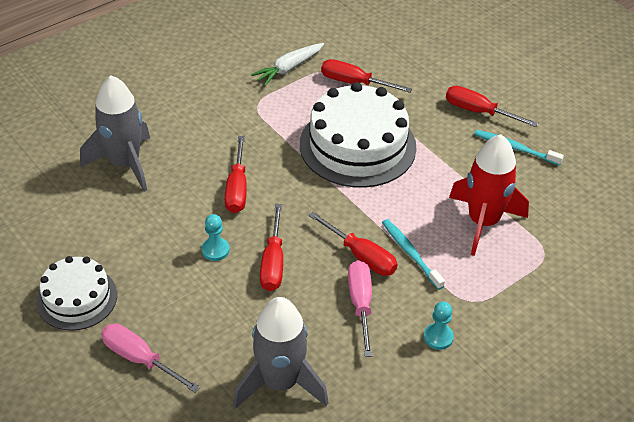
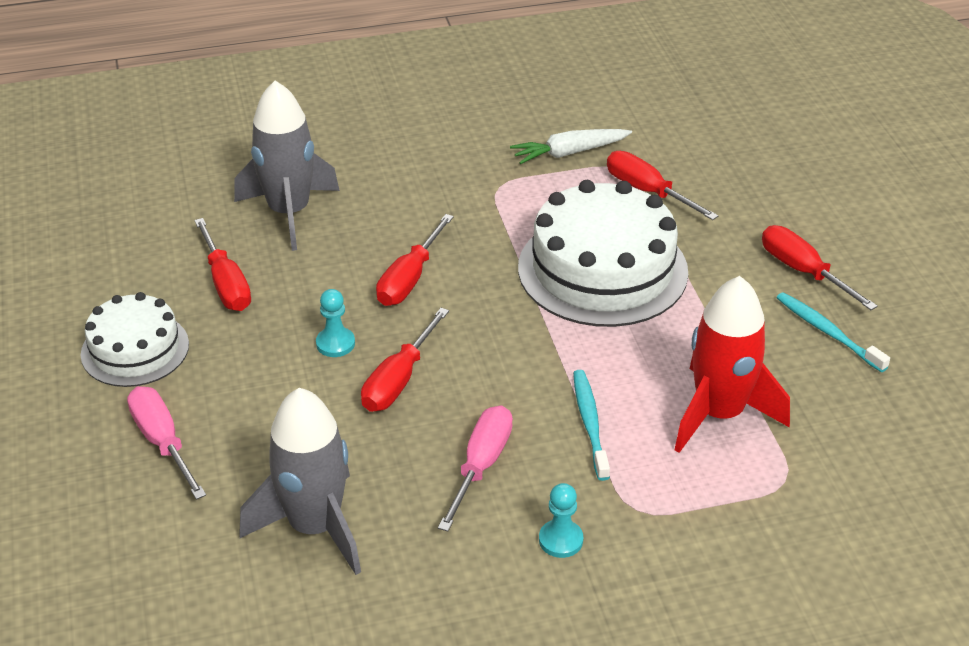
camera: 25 degrees right, 5 degrees down
red screwdriver [309,212,397,276] -> red screwdriver moved to [194,218,251,311]

